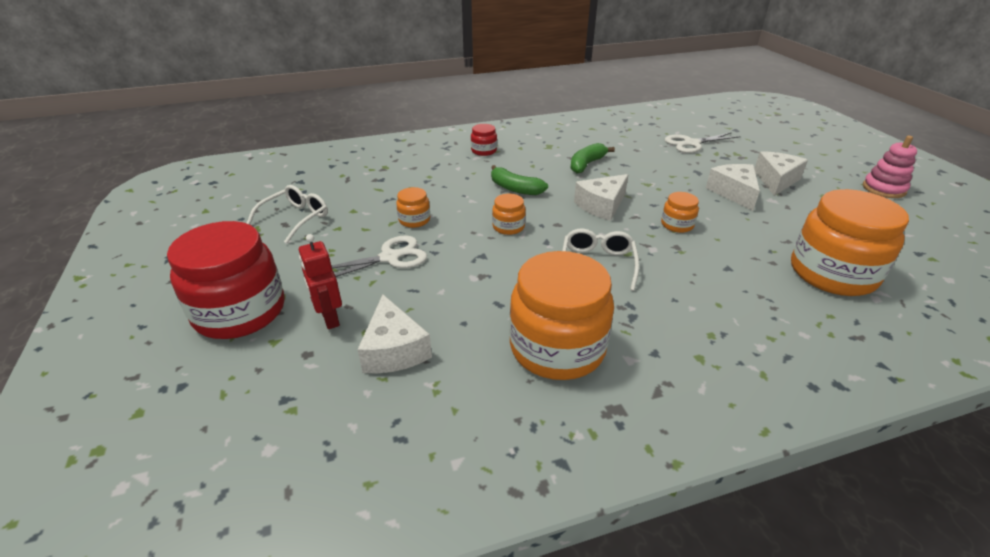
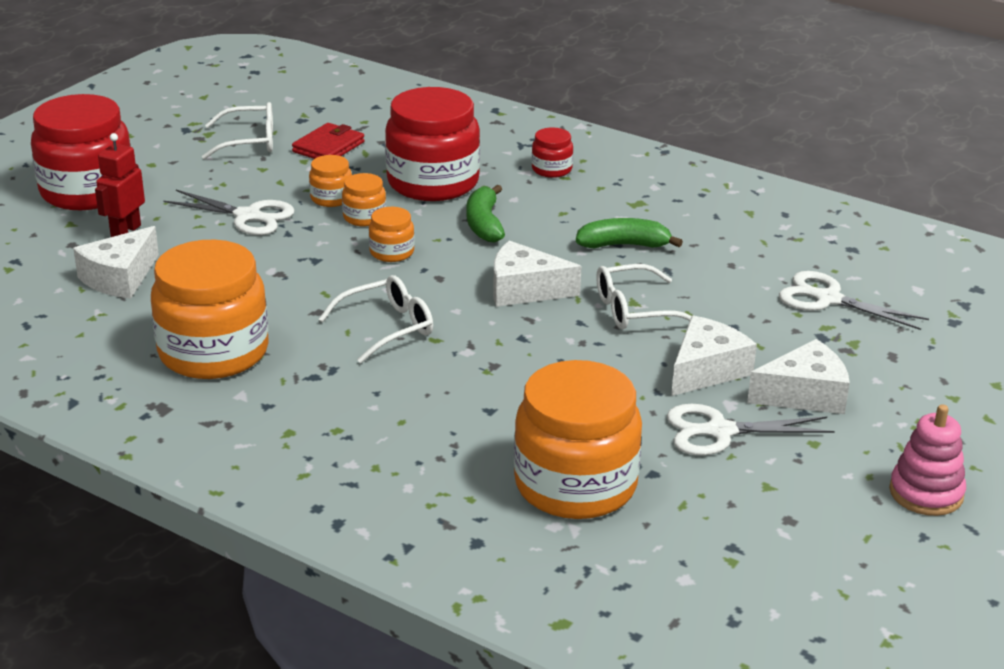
camera: 50 degrees right, 5 degrees down
orange jar [661,192,699,233] -> orange jar moved to [342,173,386,226]
none -> red wallet [292,123,365,159]
none -> red jar [385,87,480,201]
none -> white glasses [596,264,691,329]
none -> white scissors [667,404,835,455]

